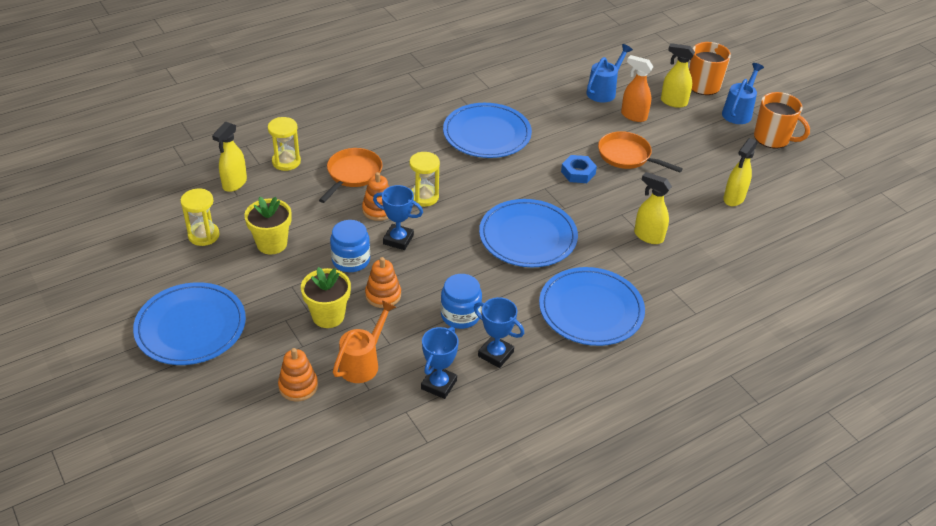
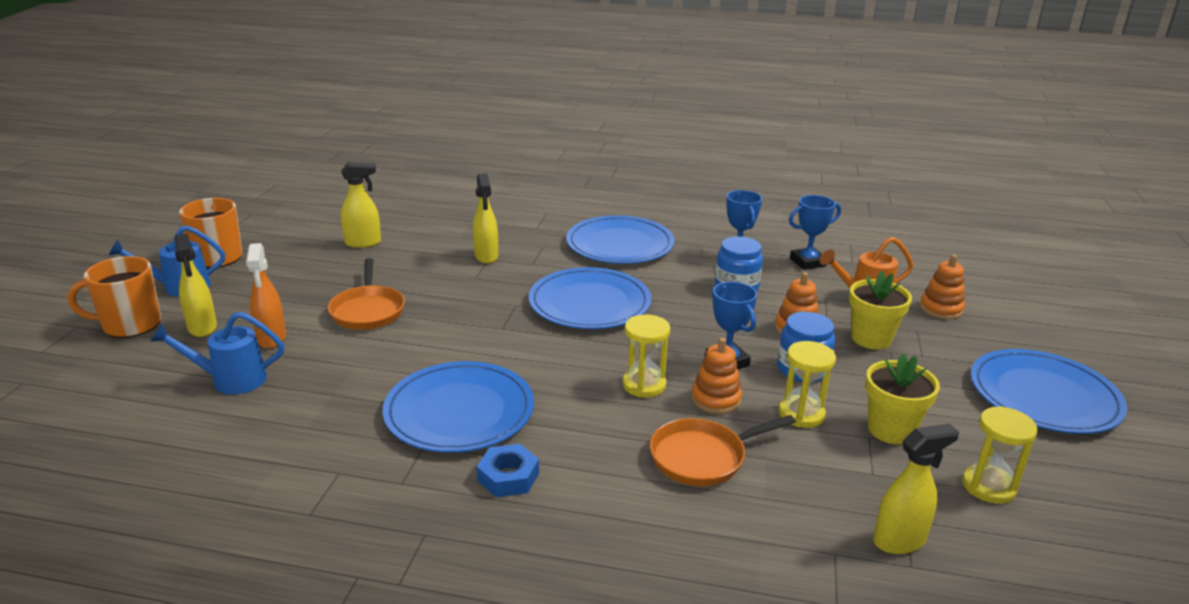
camera: 135 degrees left, 15 degrees down
yellow hourglass [268,117,301,171] -> yellow hourglass moved to [779,341,836,428]
blue nut [561,155,597,183] -> blue nut moved to [477,444,539,497]

